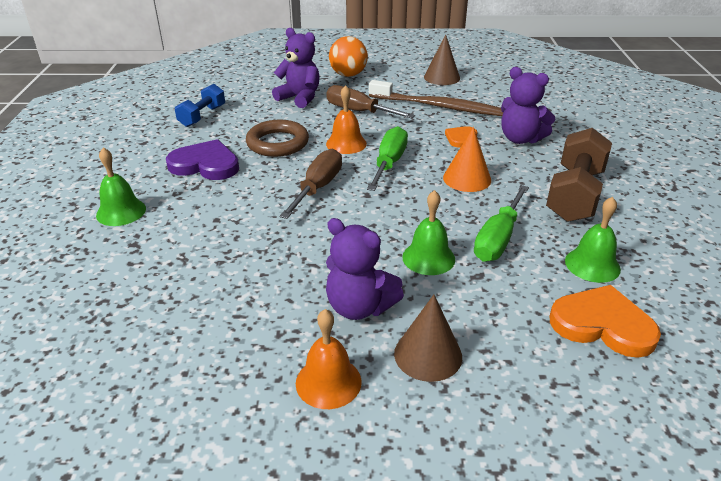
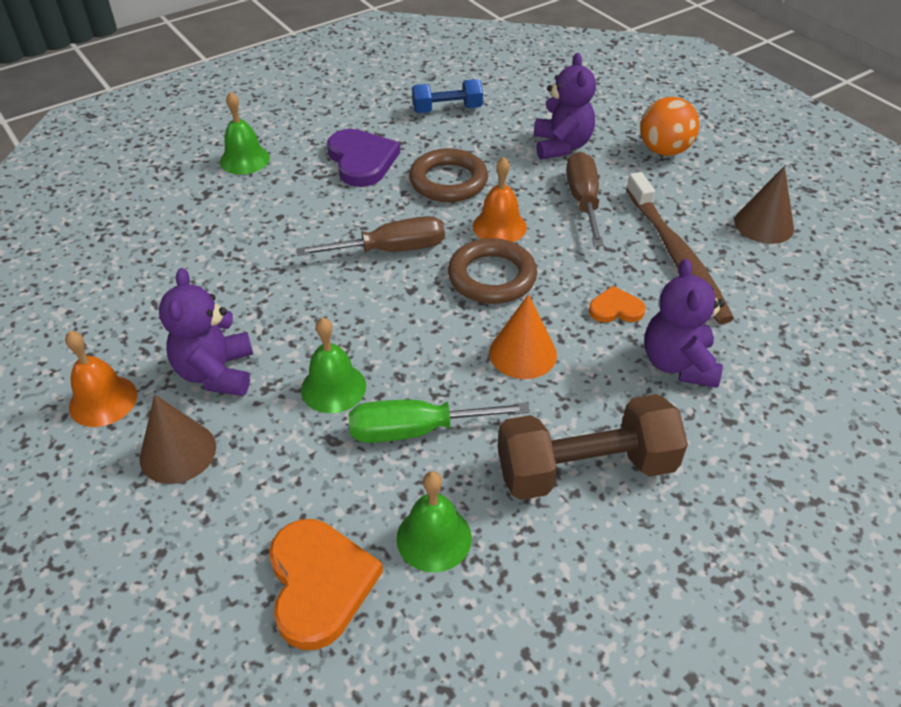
camera: 55 degrees right, 10 degrees up
green screwdriver [367,126,408,191] -> brown ring [448,238,537,304]

